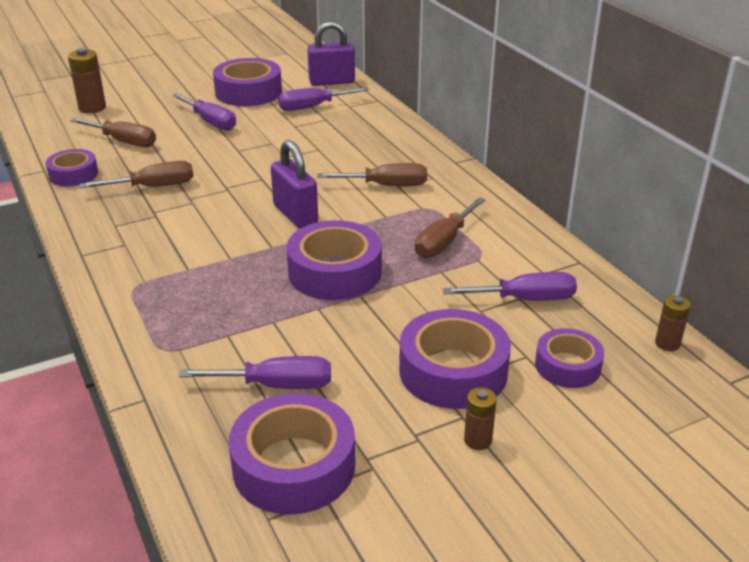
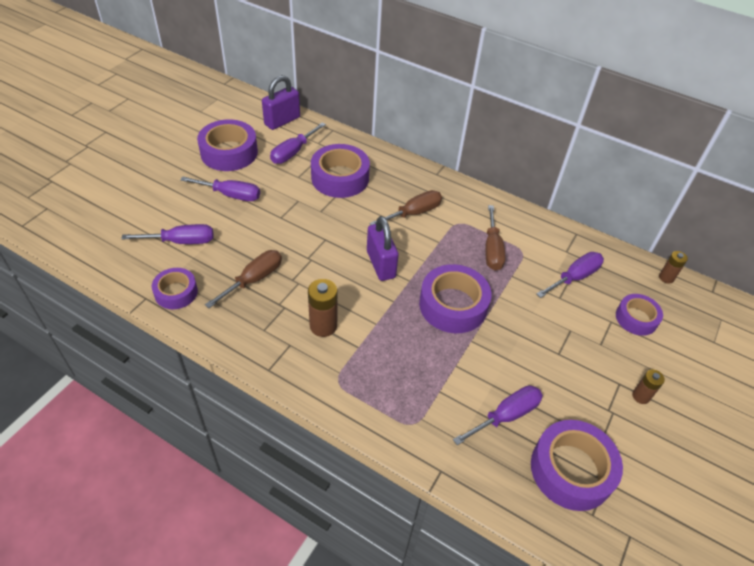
camera: 35 degrees left, 15 degrees up
brown battery [68,48,106,113] -> brown battery moved to [308,279,337,337]
brown screwdriver [70,118,156,147] -> purple screwdriver [121,224,213,244]
purple padlock [271,140,318,228] -> purple padlock turned 45 degrees clockwise [367,216,399,281]
purple tape [399,309,511,409] -> purple tape moved to [311,144,370,198]

